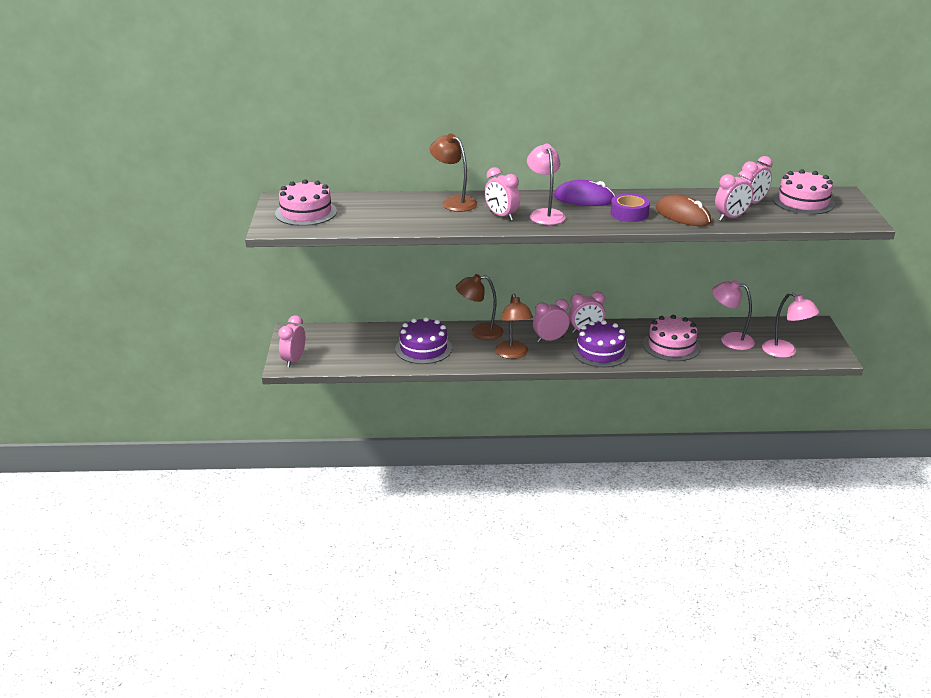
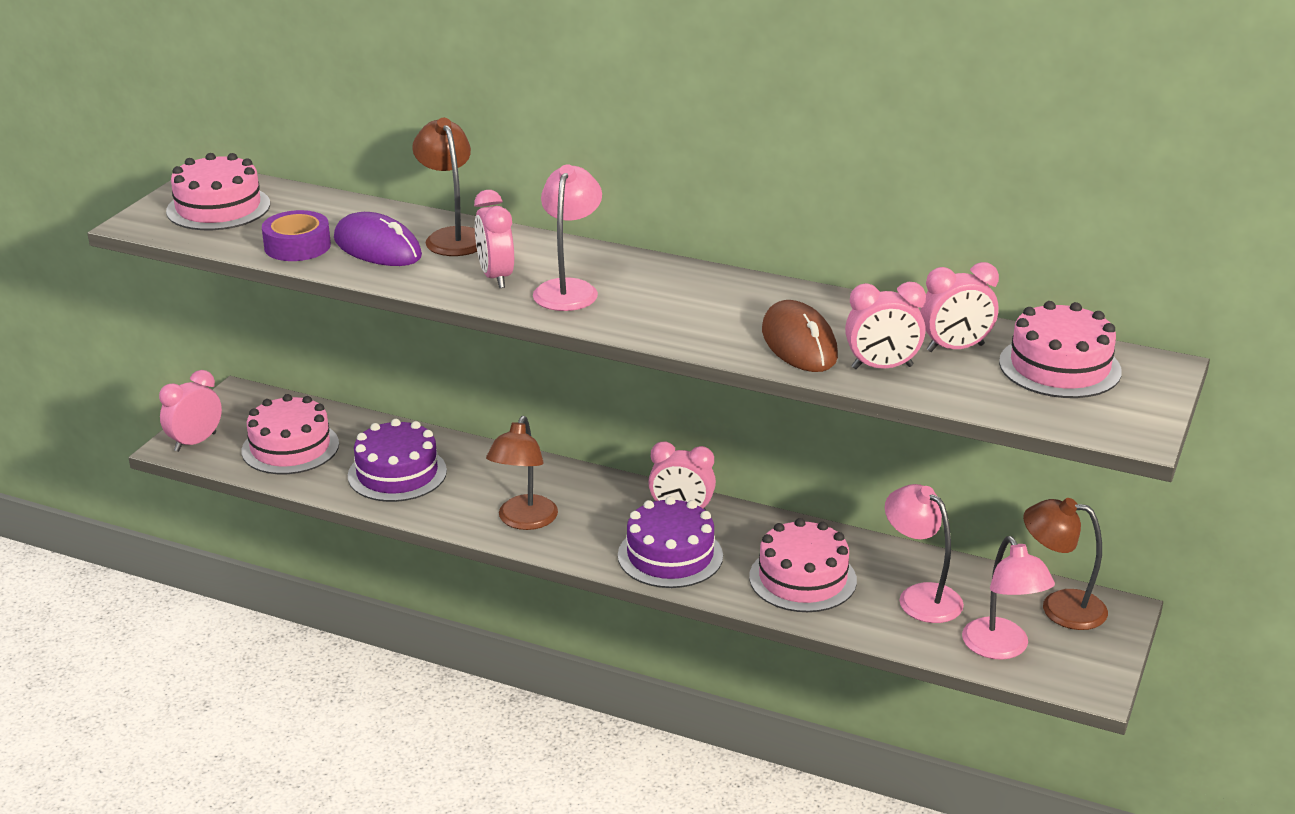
camera: 25 degrees right, 0 degrees up
brown lamp [456,274,504,340] -> brown lamp moved to [1023,498,1108,630]
pink clock [533,299,569,342] -> none
purple mouse [554,180,615,206] -> purple mouse moved to [334,212,422,266]
purple tape [611,194,650,222] -> purple tape moved to [262,210,331,261]
none -> pink cake [241,394,339,474]

